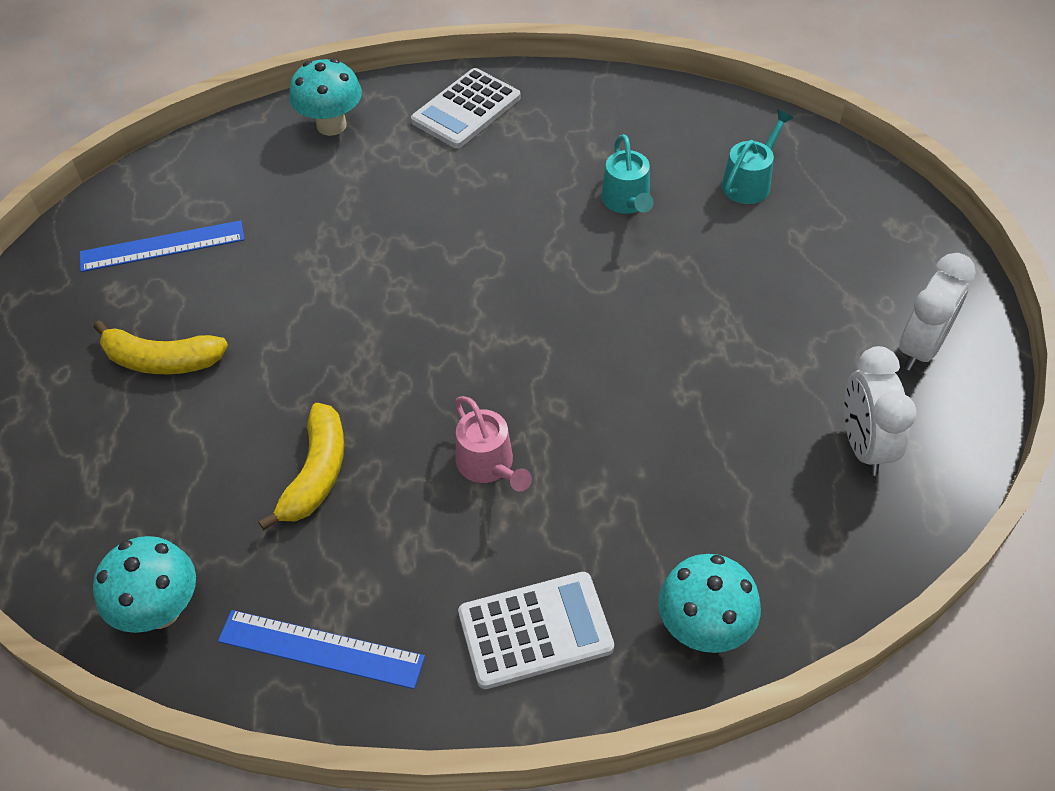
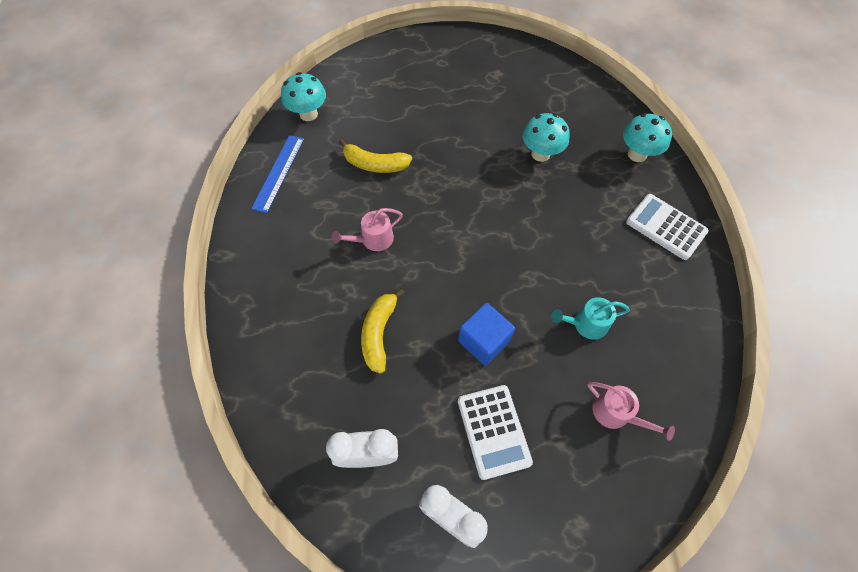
camera: 90 degrees right, 10 degrees up
blue ruler [80,220,245,272] -> none
yellow banana [94,321,228,374] -> yellow banana moved to [361,288,405,374]
white calculator [458,572,614,689] -> white calculator moved to [458,385,533,480]
turquoise mushroom [658,554,761,653] -> turquoise mushroom moved to [523,113,570,162]
turquoise watering can [722,110,794,204] -> pink watering can [588,382,675,441]
none -> blue cube [458,303,515,366]

